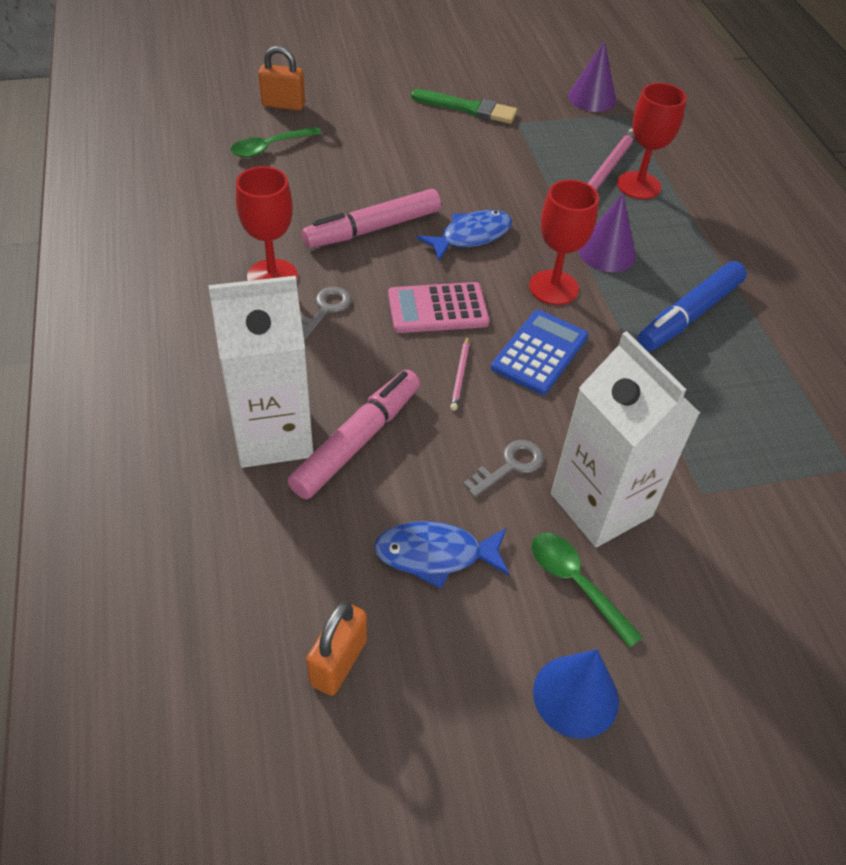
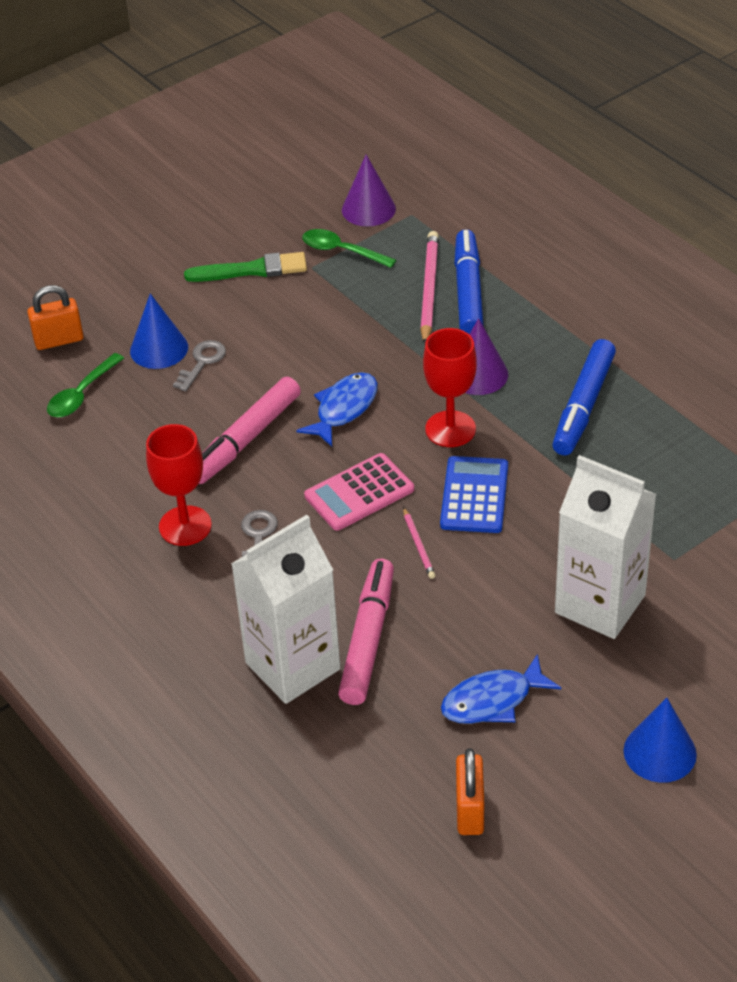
camera: 20 degrees left, 5 degrees down
grey key [463,440,544,497] -> grey key moved to [173,340,226,392]
green spoon [531,533,643,648] -> green spoon moved to [302,229,396,268]
red goblet [617,83,687,199] -> blue marker [454,229,484,334]
none -> blue cone [130,294,188,369]

